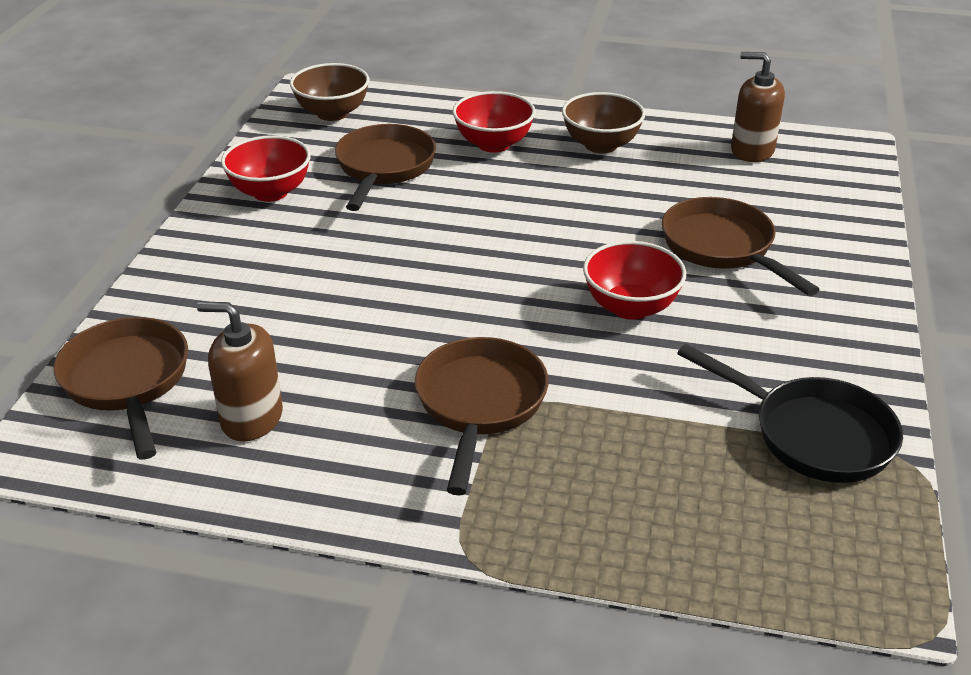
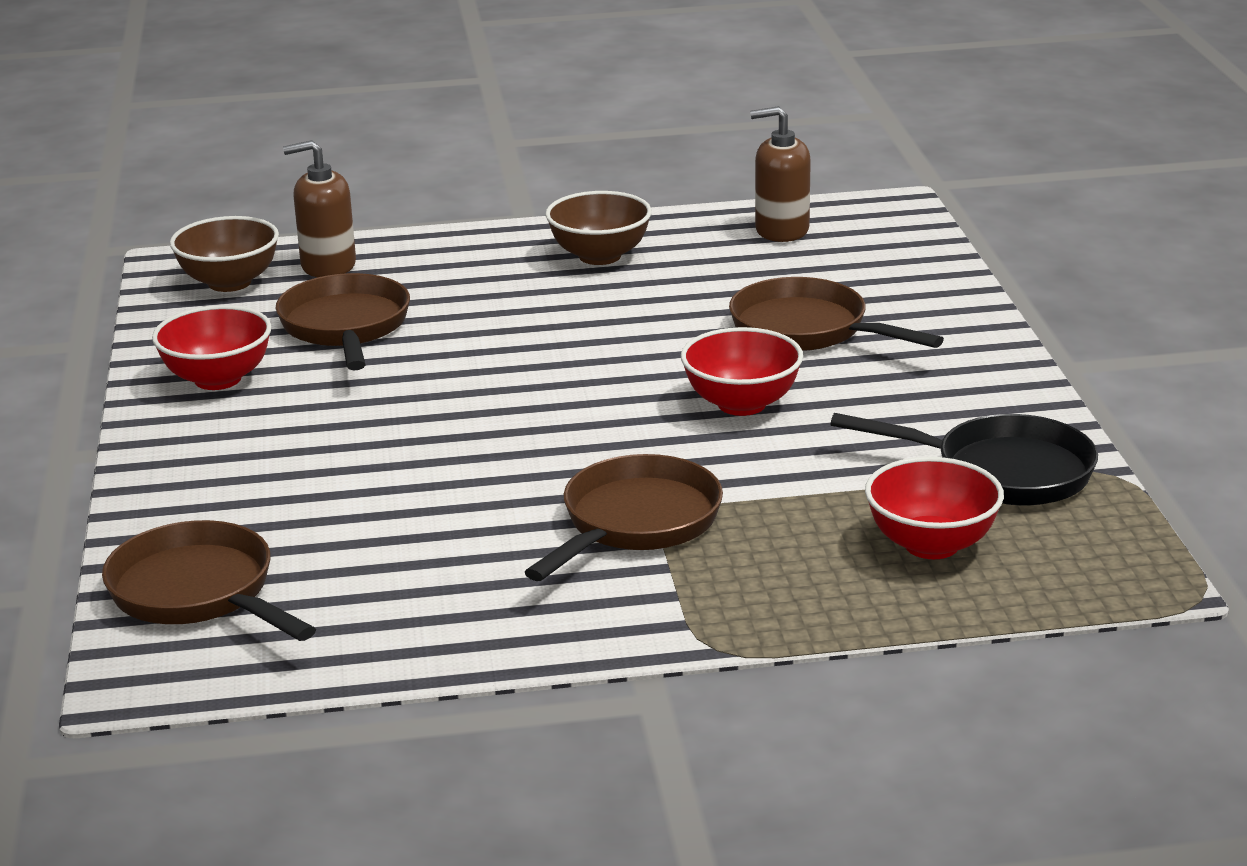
camera: 20 degrees left, 10 degrees down
brown soap dispenser [197,302,283,441] -> brown soap dispenser moved to [283,140,356,277]
brown pan [415,337,549,495] -> brown pan turned 45 degrees clockwise [524,454,723,581]
red bowl [452,91,536,153] -> red bowl moved to [865,457,1004,559]

